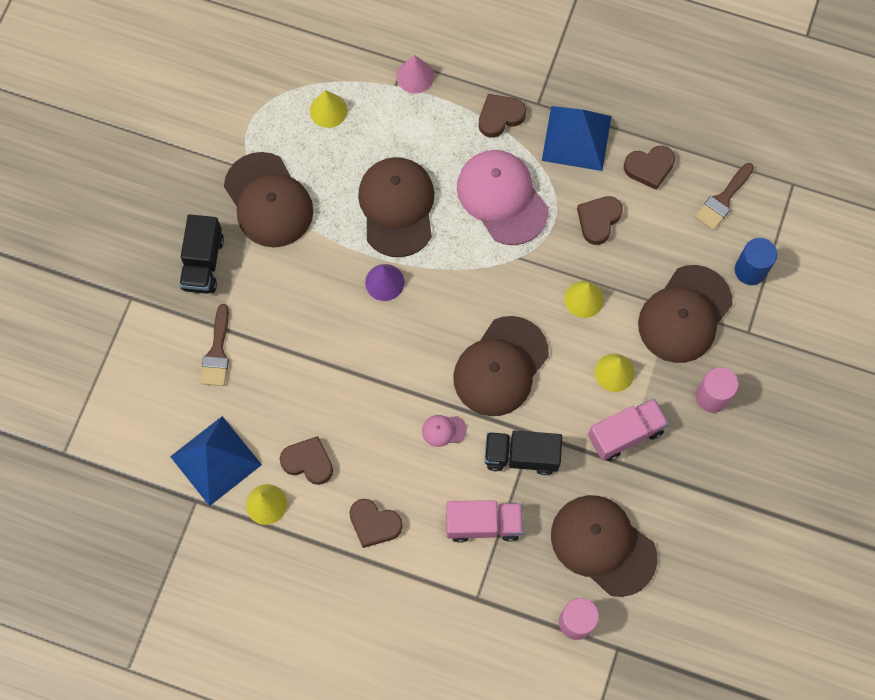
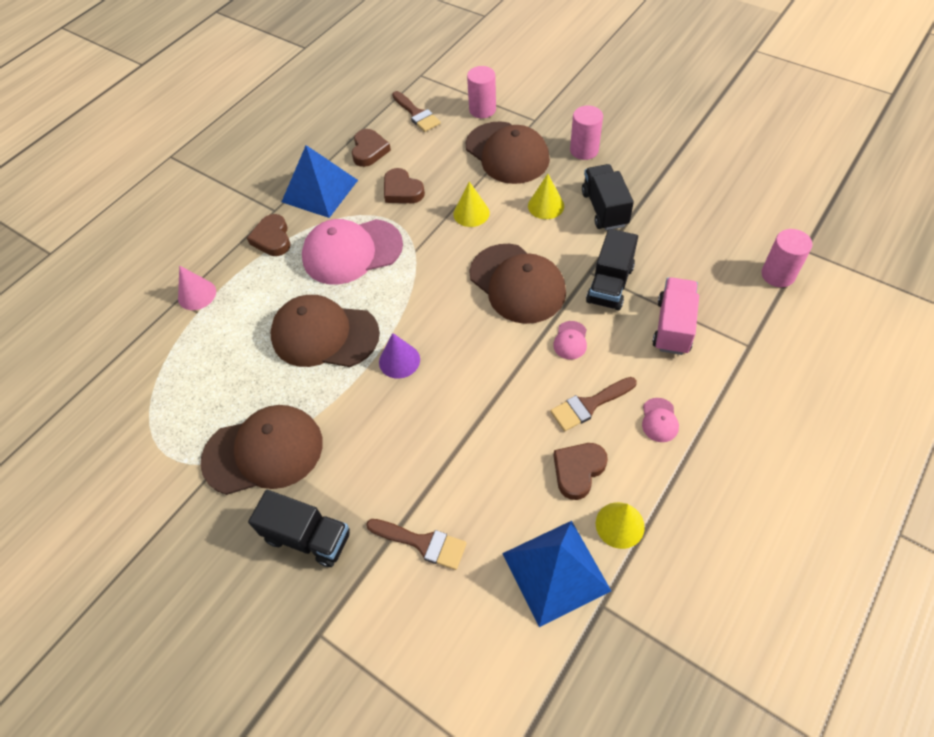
camera: 70 degrees left, 15 degrees down
yellow cone [310,90,347,128] -> none
brown heart [349,499,403,548] -> pink cap [642,398,679,442]
brown cap [551,495,657,597] -> none
pink truck [588,399,669,461] -> black truck [582,164,634,230]
blue cylinder [735,238,777,285] -> pink cylinder [467,66,496,118]
none -> brown brush [550,377,637,431]

